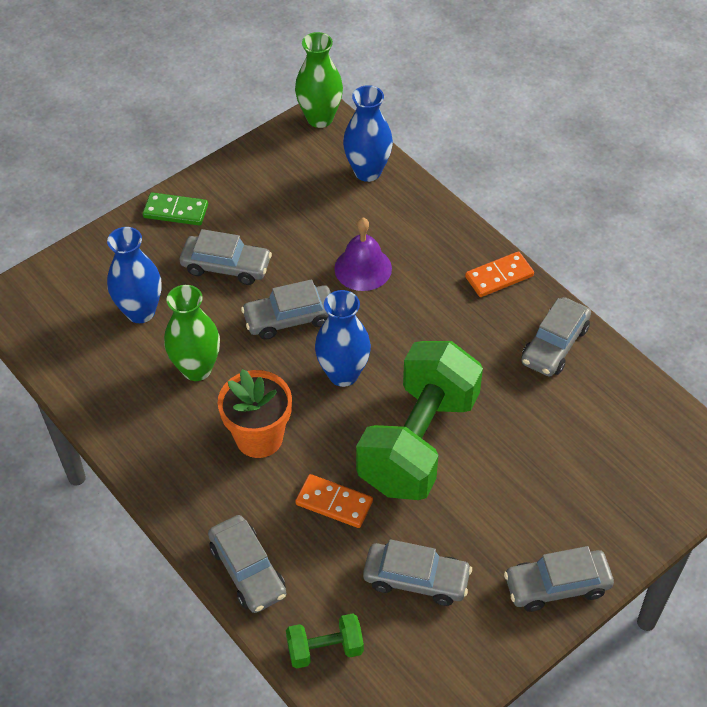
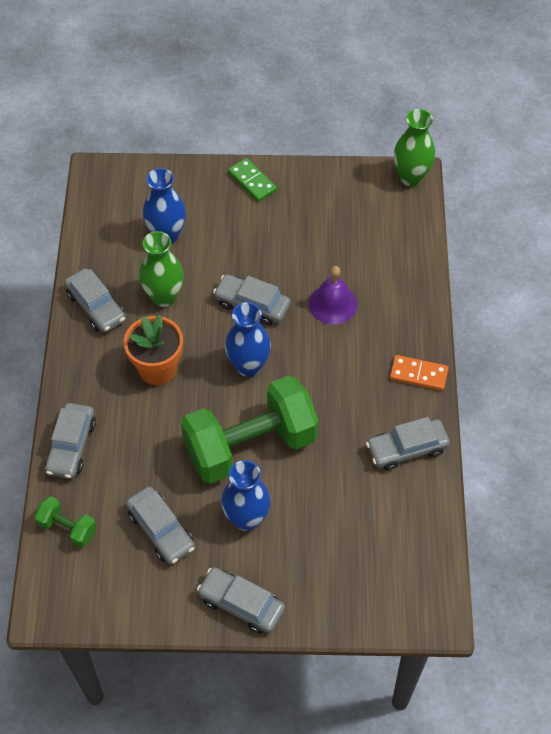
camera: 40 degrees right, 5 degrees up
grey car [180,229,272,285] -> grey car moved to [64,268,126,333]
orange domino [295,474,373,528] -> none
blue vase [343,85,393,182] -> blue vase moved to [221,460,271,531]

